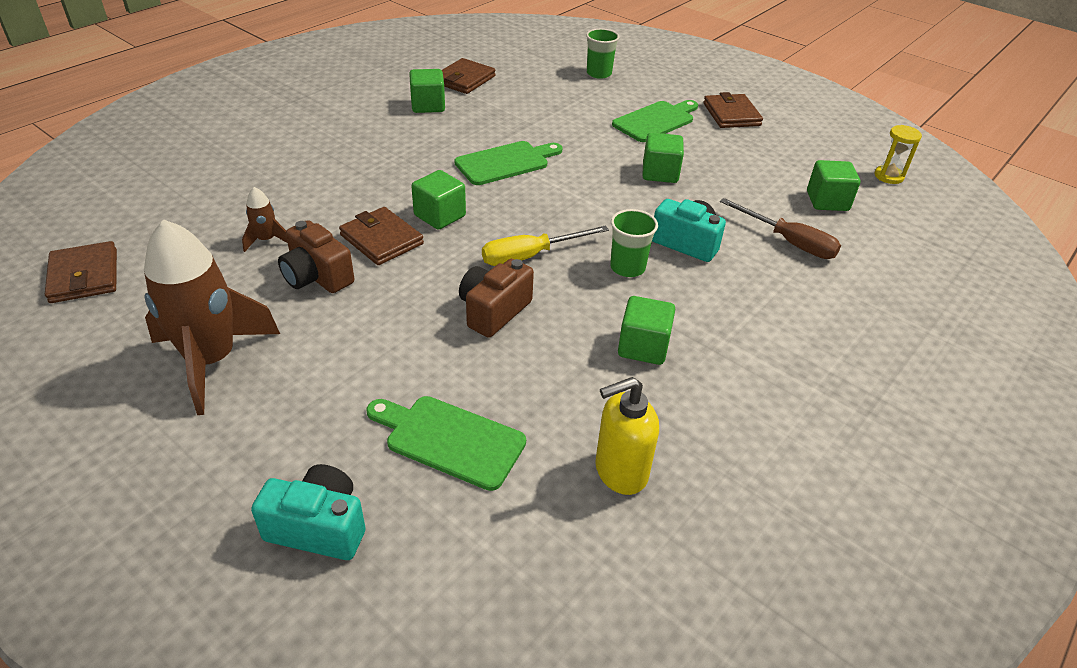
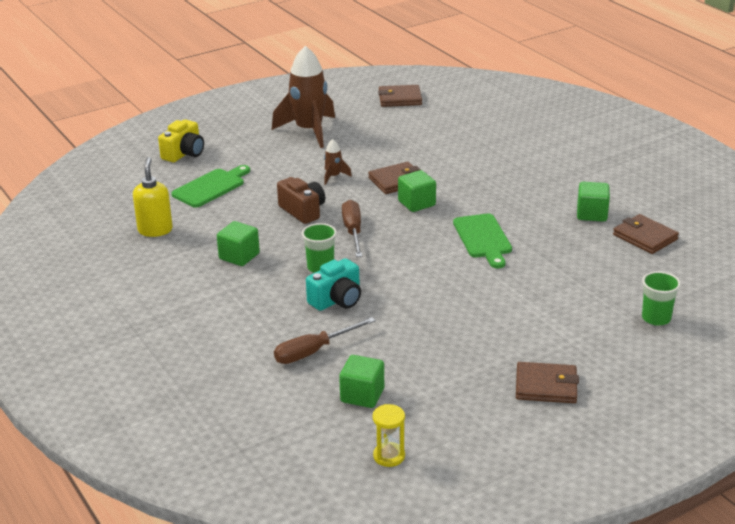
camera: 110 degrees right, 10 degrees down
brown rocket [242,187,287,252] -> brown rocket moved to [324,139,352,185]
turquoise camera [251,464,365,560] -> yellow camera [158,120,204,162]
brown camera [278,220,354,293] -> none
yellow screwdriver [482,225,609,266] -> brown screwdriver [342,200,362,257]
green cutting board [612,100,698,142] -> none
green cube [642,133,684,183] -> none

